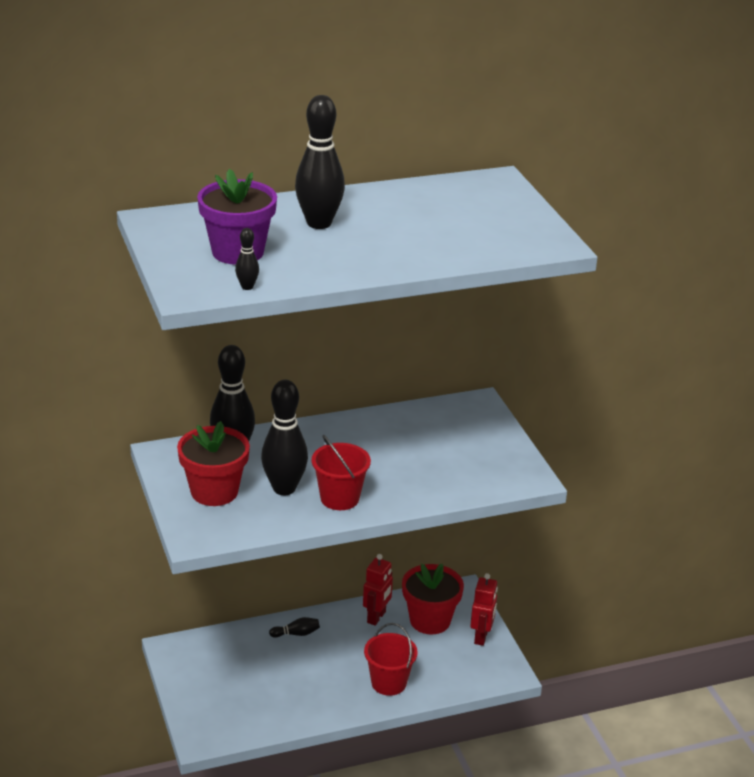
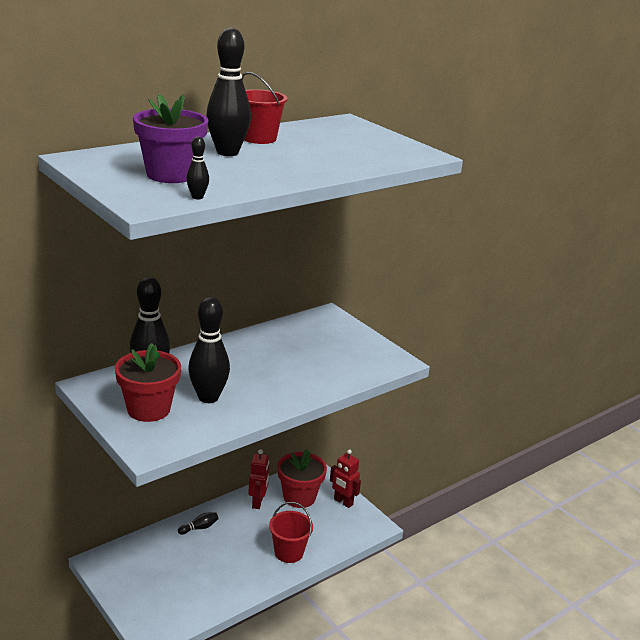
camera: 20 degrees left, 5 degrees down
red bucket [311,435,371,510] -> red bucket moved to [242,72,288,144]
red robot [470,573,498,646] -> red robot turned 135 degrees clockwise [330,449,361,508]

